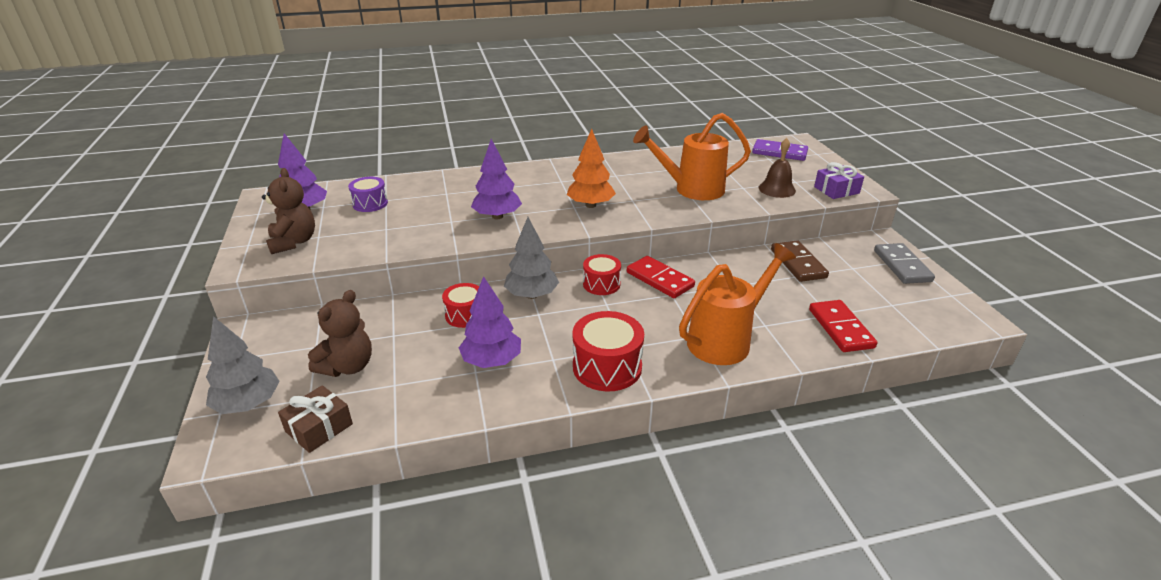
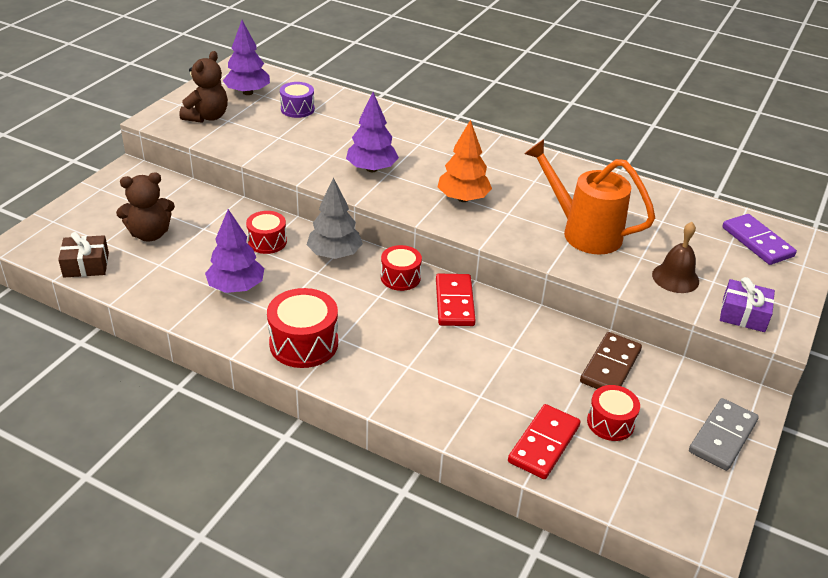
camera: 40 degrees right, 5 degrees up
grey tree [206,316,280,414] -> none
orange watering can [679,243,796,365] -> none
none -> red drum [587,385,640,441]

